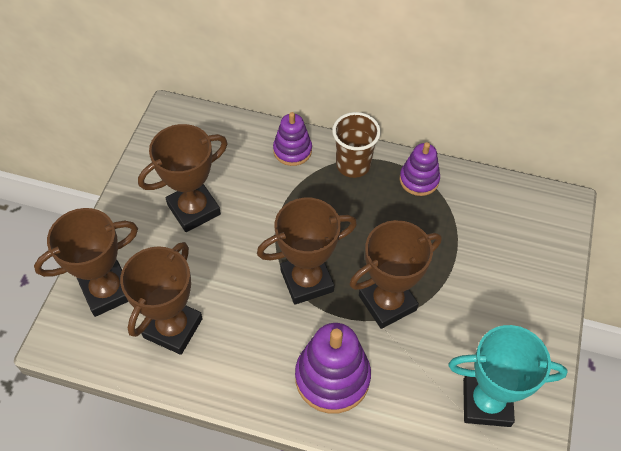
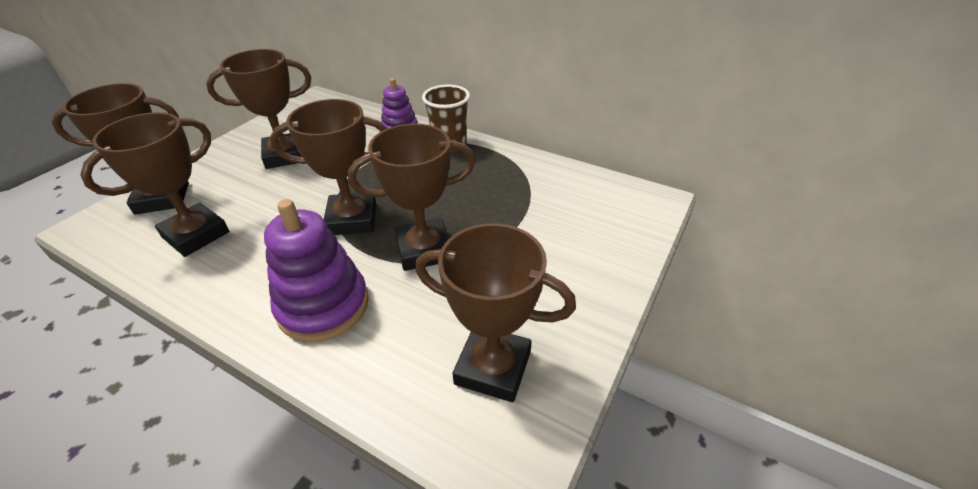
camera: 15 degrees right, 15 degrees down
purple stacking toy [400,142,440,196] -> none
turquoise trophy [448,325,568,427] -> brown trophy [415,223,576,402]

